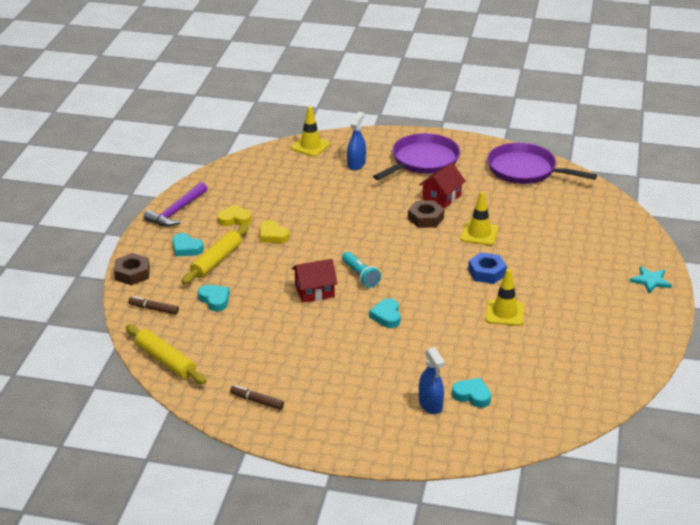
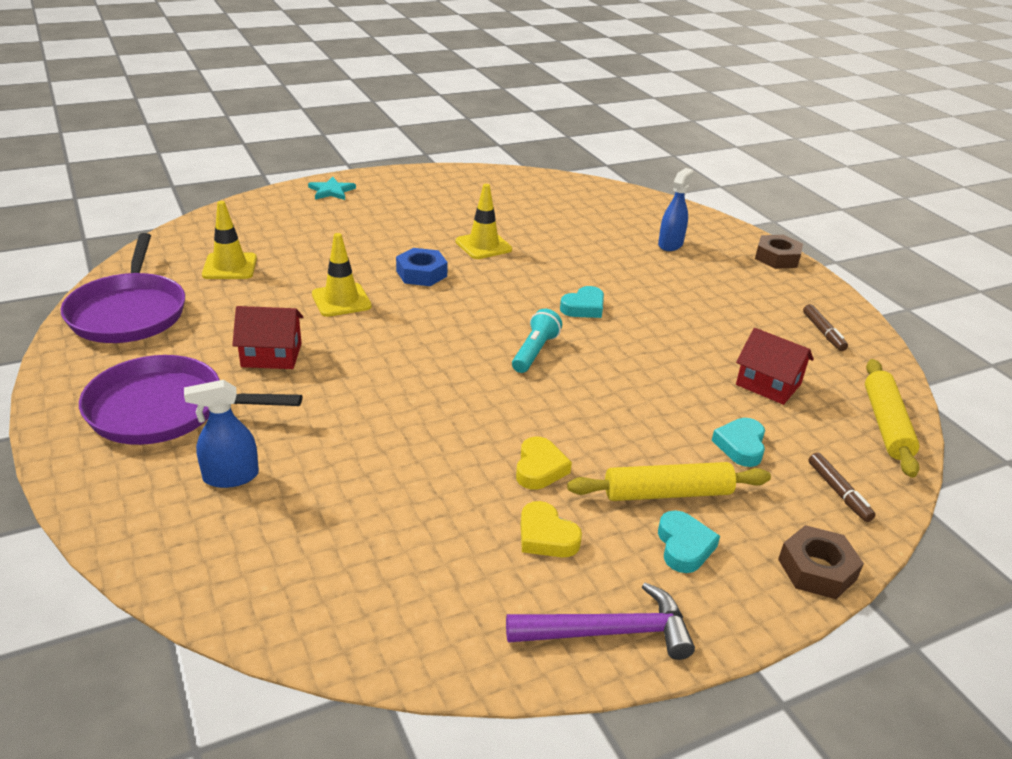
camera: 130 degrees left, 0 degrees up
yellow traffic cone [291,106,330,157] -> yellow traffic cone moved to [202,201,257,279]
red house [292,259,338,303] -> red house moved to [736,328,814,405]
brown nut [408,200,444,228] -> brown nut moved to [755,235,803,269]
turquoise heart [452,378,491,408] -> none

